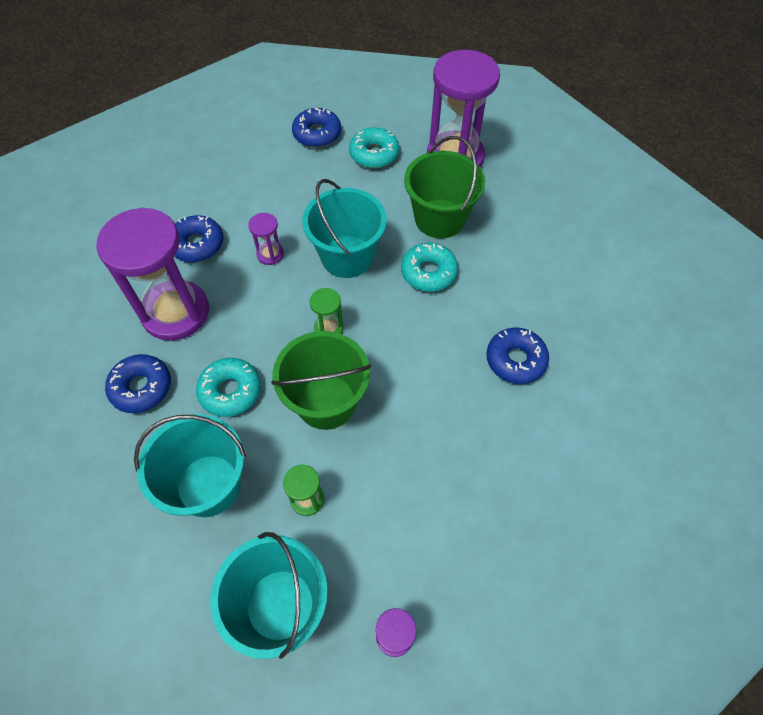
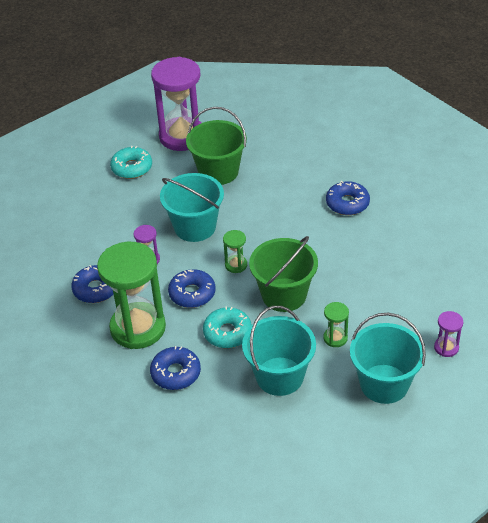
camera: 45 degrees left, 15 degrees down
purple hourglass [96,207,209,341] -> green hourglass [97,242,166,349]
blue donut [292,108,341,148] -> blue donut moved to [168,269,215,308]
turquoise donut [401,242,458,292] -> none

